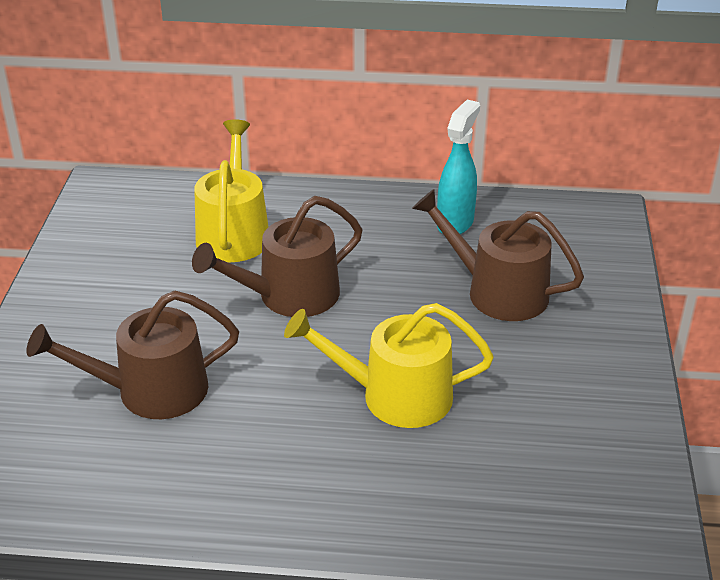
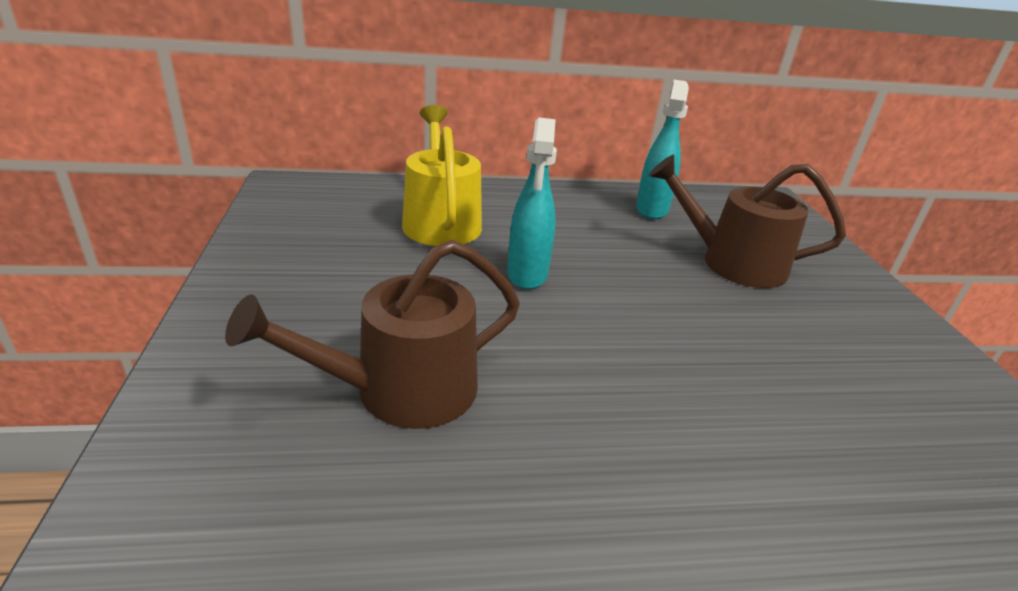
camera: 15 degrees left, 5 degrees down
brown watering can [192,196,363,317] -> turquoise spray bottle [507,118,557,289]
yellow watering can [284,303,494,428] -> none

